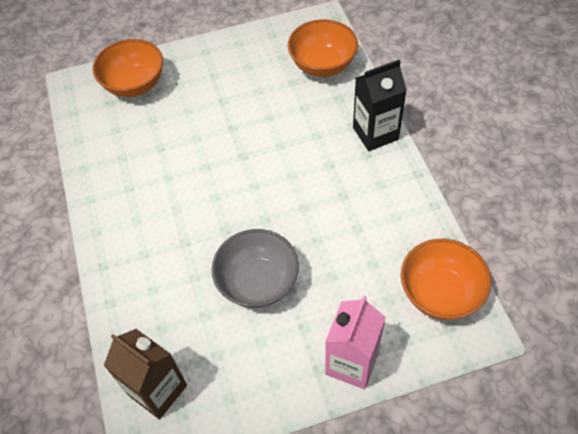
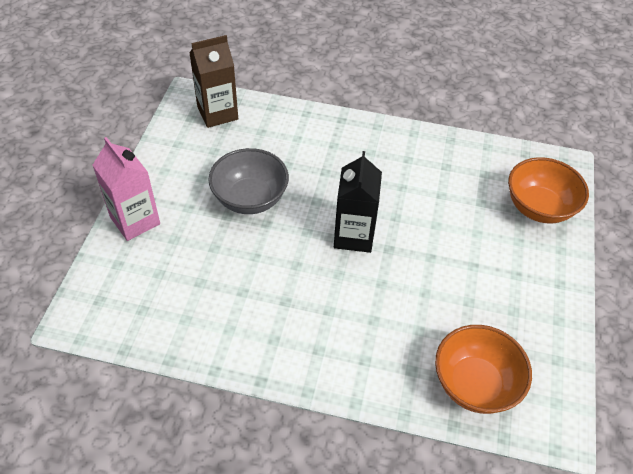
camera: 115 degrees right, 5 degrees down
black carton [353,59,407,151] -> black carton moved to [334,151,382,253]
orange bowl [401,239,491,320] -> none

